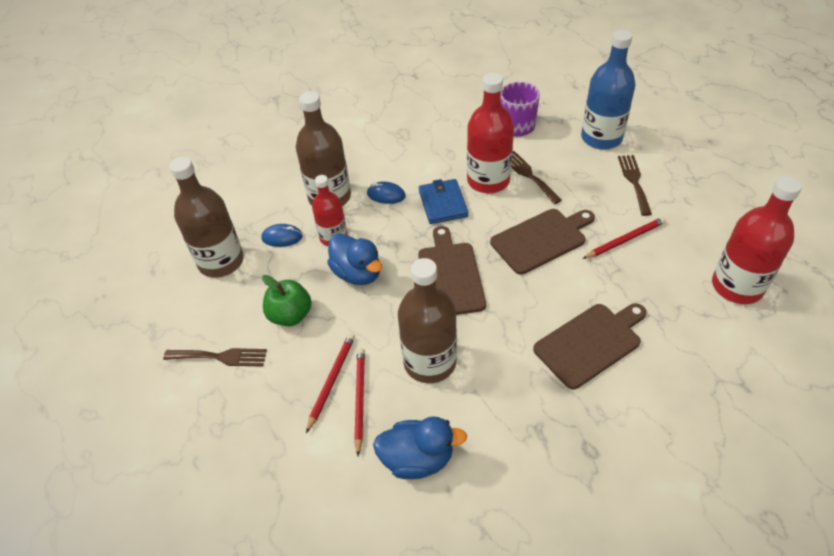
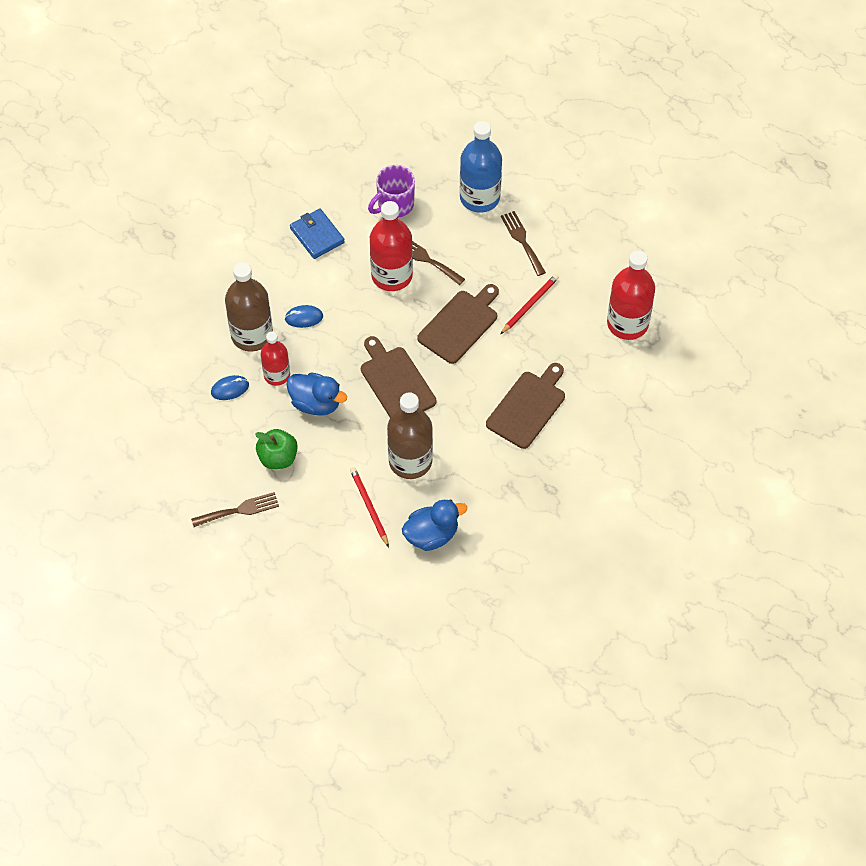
camera: 25 degrees left, 10 degrees up
brown bottle [169,157,244,278] -> none
red pencil [306,333,355,433] -> none
blue wallet [419,179,468,224] -> blue wallet moved to [290,209,345,259]

